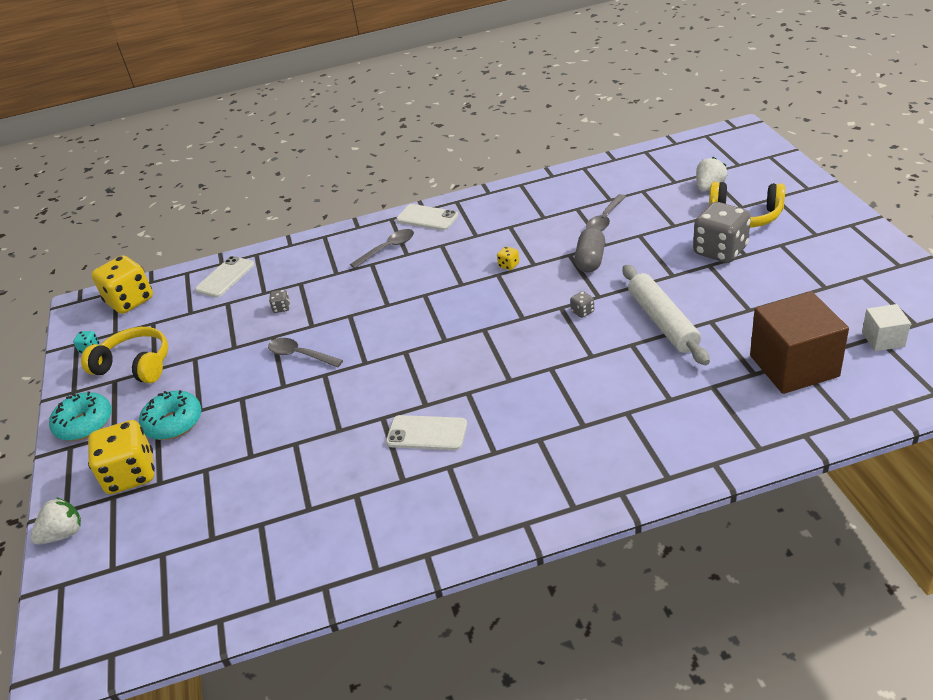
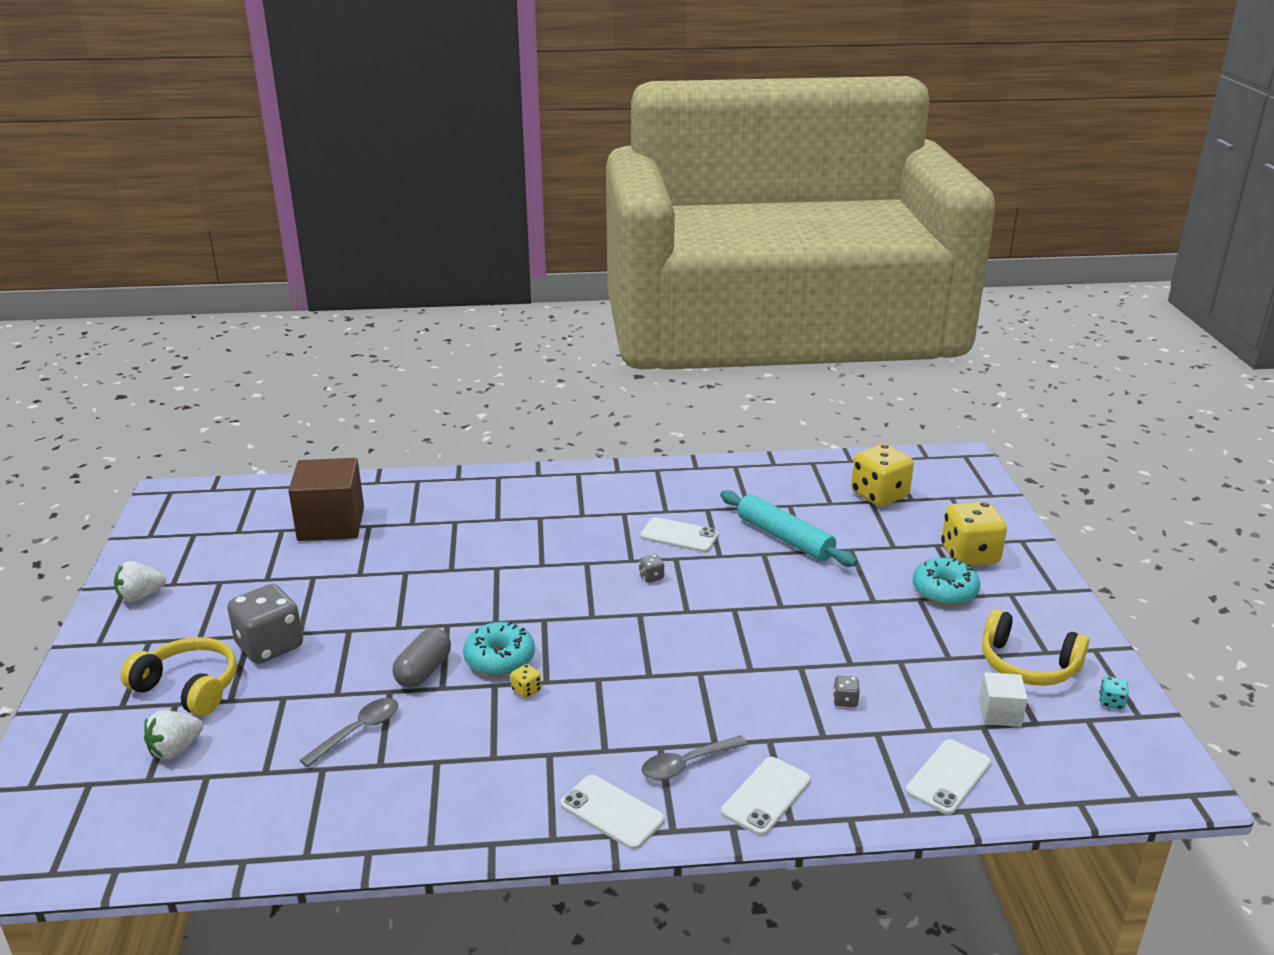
camera: 175 degrees left, 10 degrees down
white strawberry [30,497,81,545] -> white strawberry moved to [114,561,166,602]
turquoise donut [49,391,112,441] -> turquoise donut moved to [463,621,535,676]
yellow dice [92,255,153,314] -> yellow dice moved to [851,444,914,506]
grey spoon [268,338,343,367] -> none
grey dice [570,291,594,318] -> grey dice moved to [639,554,664,583]
white rolling pin [623,265,710,365] -> none
white cube [862,304,911,351] -> white cube moved to [979,672,1028,727]
none -> turquoise rolling pin [720,490,857,567]
none -> white phone [721,757,811,836]

